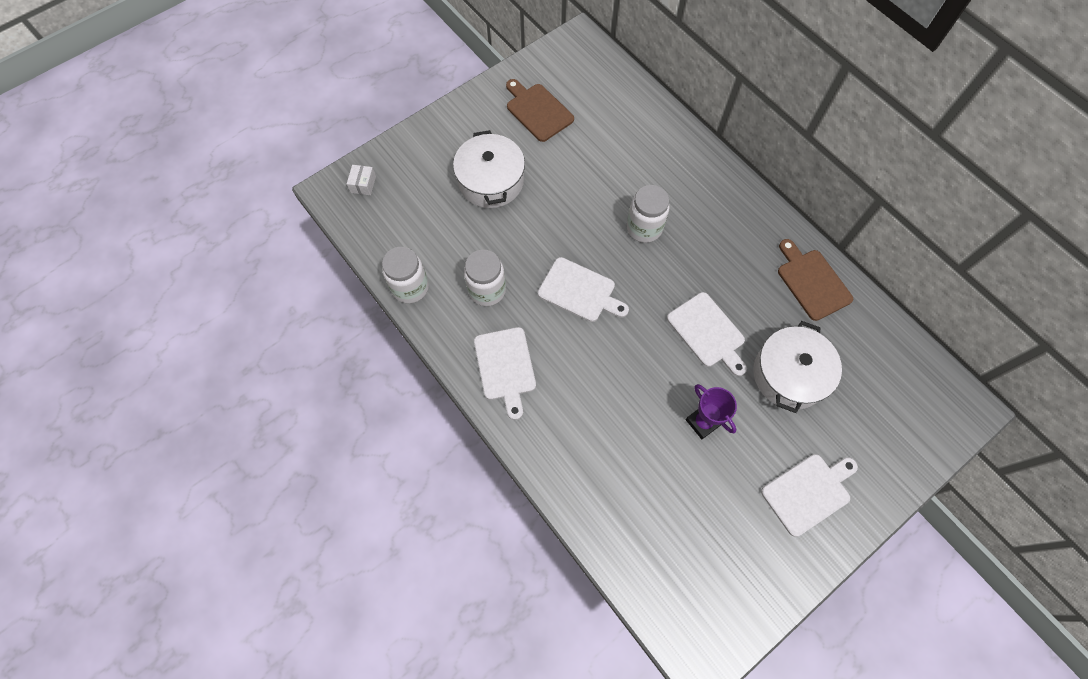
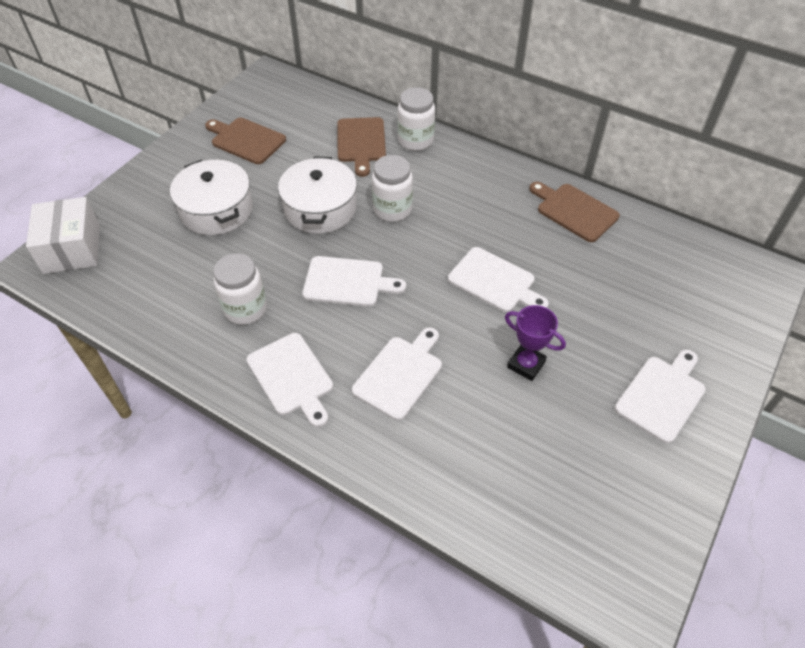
camera: 20 degrees left, 15 degrees down
white box [347,165,376,195] -> white box [26,197,100,274], size x2.19
white jar [382,247,429,303] -> white jar moved to [398,87,435,151]
white pot [753,321,842,413] -> white pot moved to [278,157,357,234]
none -> brown cutting board [337,117,386,177]
none -> white cutting board [352,328,442,421]

